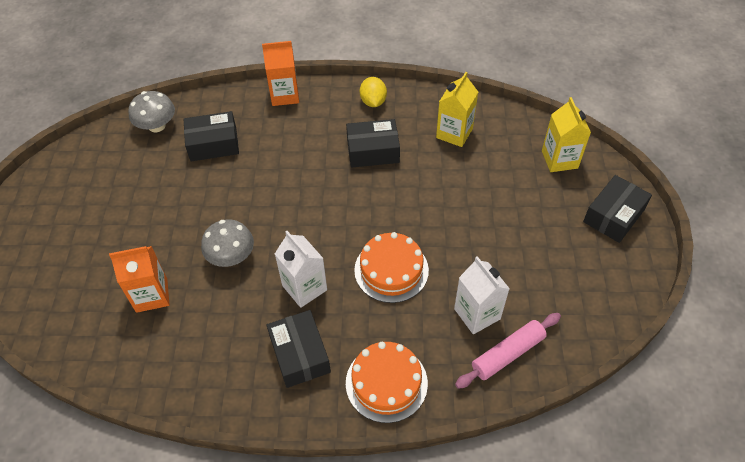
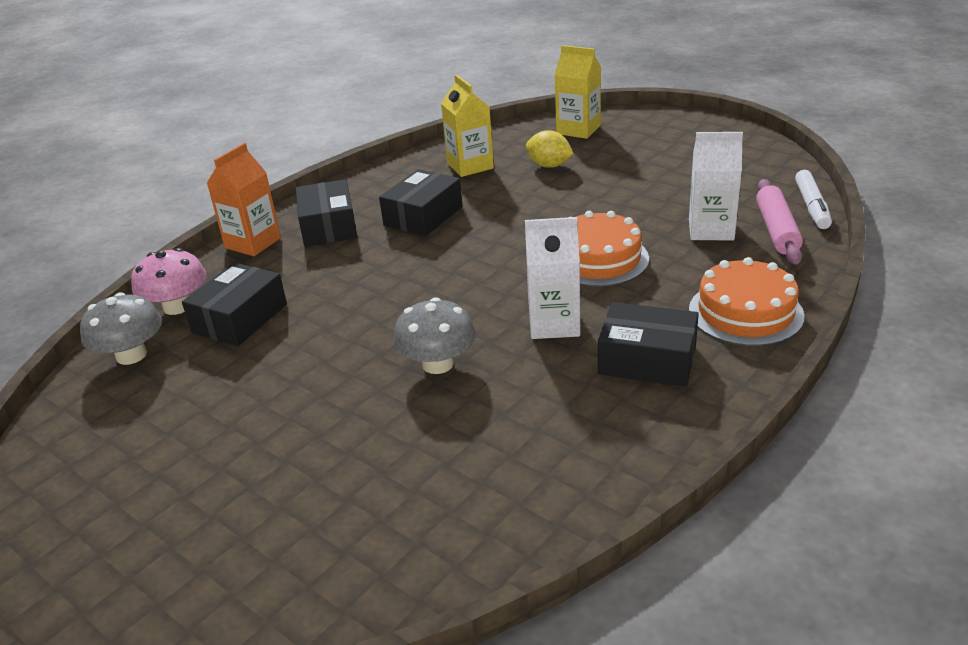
camera: 50 degrees left, 20 degrees down
orange carton [109,246,169,313] -> none
yellow lemon [360,77,387,107] -> yellow lemon moved to [526,130,574,168]
black box [583,175,652,243] -> black box moved to [296,179,357,246]
none -> pink mushroom [131,248,206,315]
none -> white marker [795,170,832,229]

